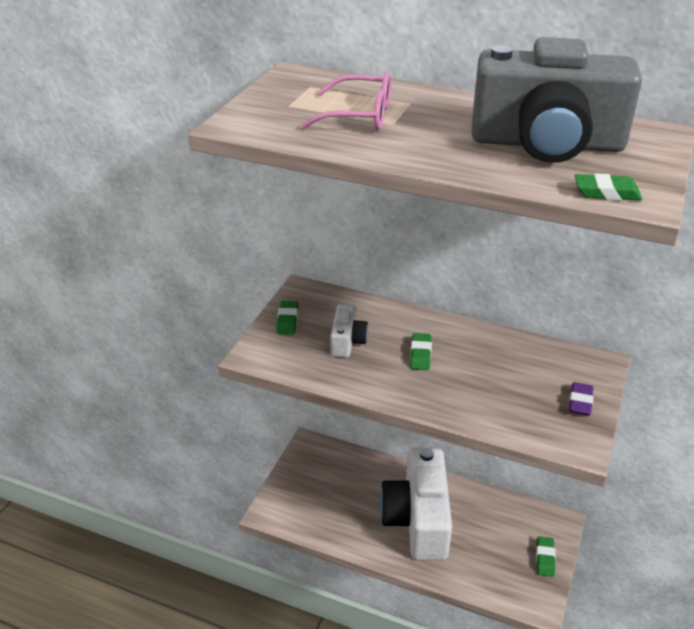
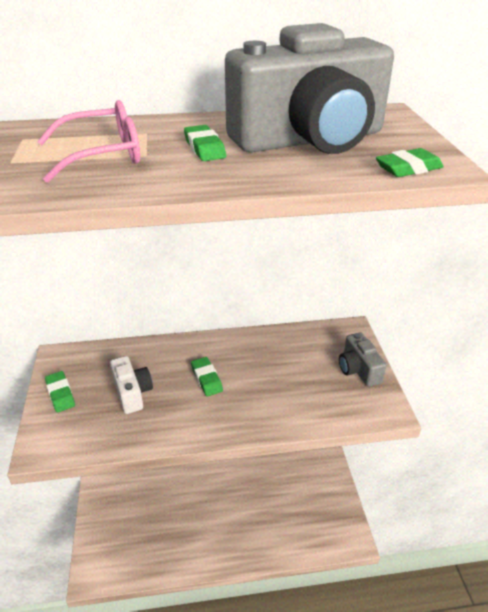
camera: 30 degrees left, 0 degrees up
white camera [380,448,452,560] -> none
green eraser [536,536,556,577] -> green eraser moved to [184,125,226,161]
purple eraser [569,382,594,416] -> grey camera [339,333,386,387]

